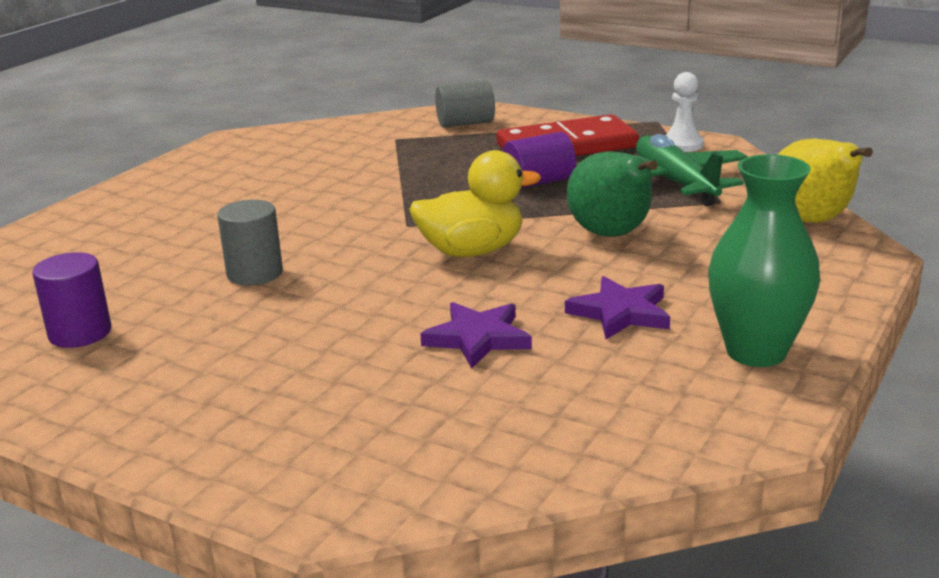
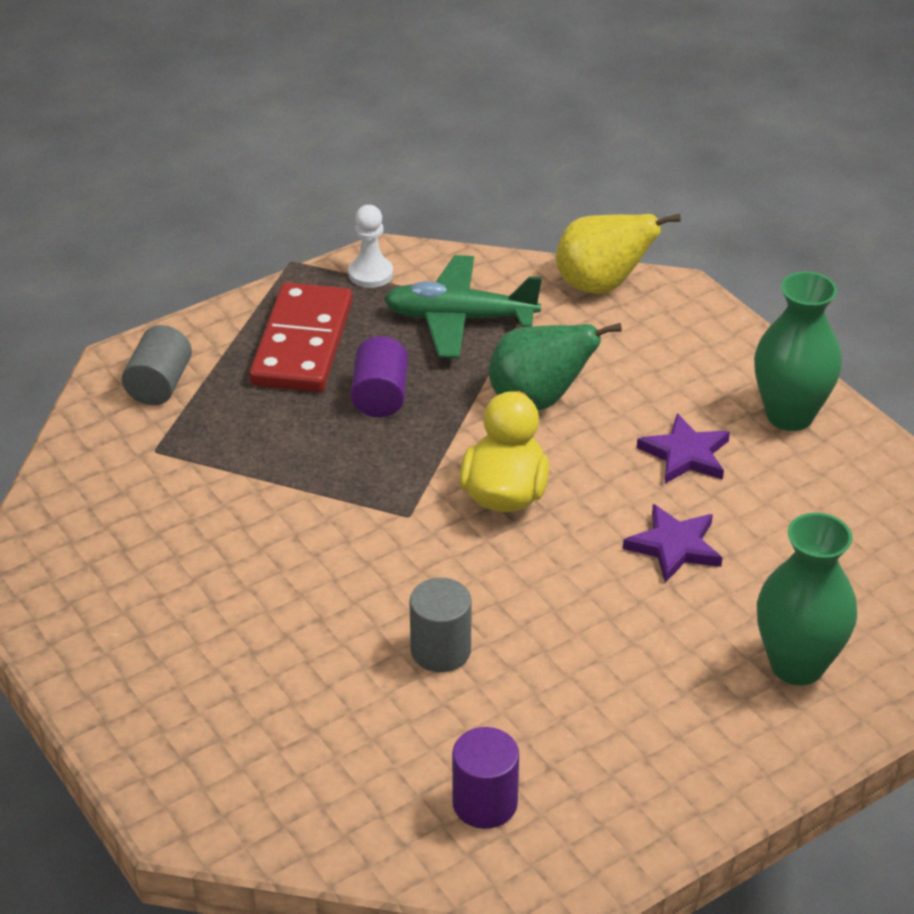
camera: 65 degrees left, 15 degrees up
none -> green vase [757,513,857,685]

